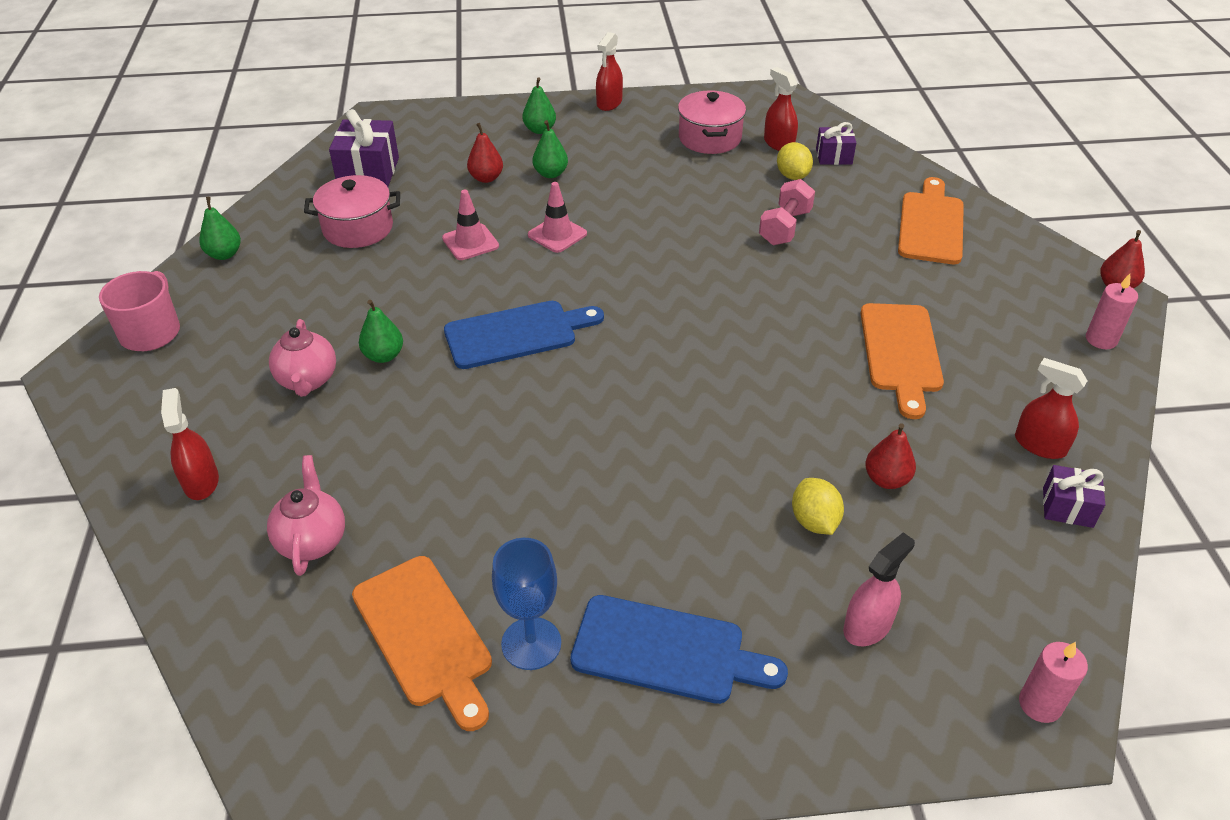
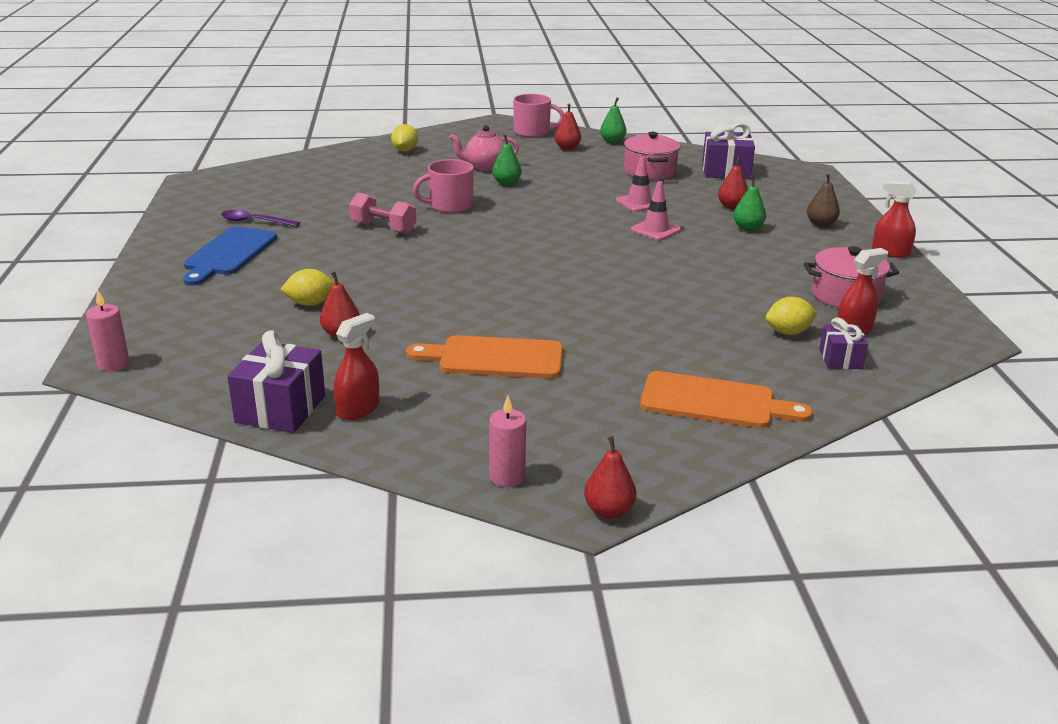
camera: 90 degrees right, 15 degrees down
red spray bottle [161,388,219,500] -> yellow lemon [391,124,418,152]
pink teapot [267,455,345,576] -> none
orange cutting board [352,556,492,731] -> none
blue cutting board [444,301,604,369] -> none
blue goblet [492,538,561,670] -> purple spoon [221,210,300,227]
green pear [522,78,556,134] -> brown pear [807,173,840,227]
pink dumbbell [759,179,815,245] -> pink dumbbell moved to [349,193,416,234]
pink spray bottle [843,532,915,646] -> none
purple gift [1043,465,1105,528] -> purple gift [227,330,325,433], size x1.69
none -> pink mug [413,159,474,213]
none -> red pear [555,104,581,150]

